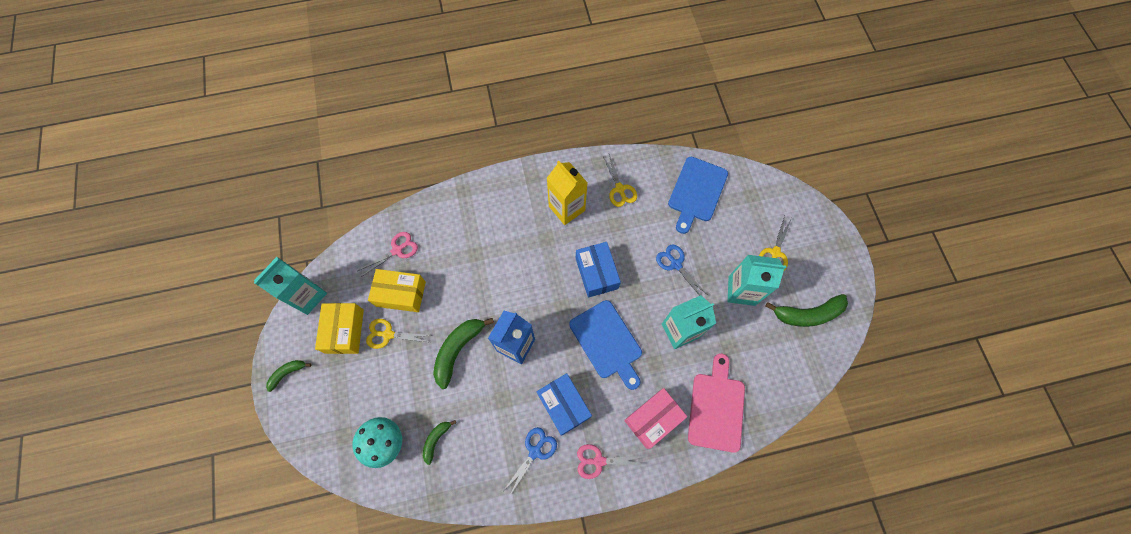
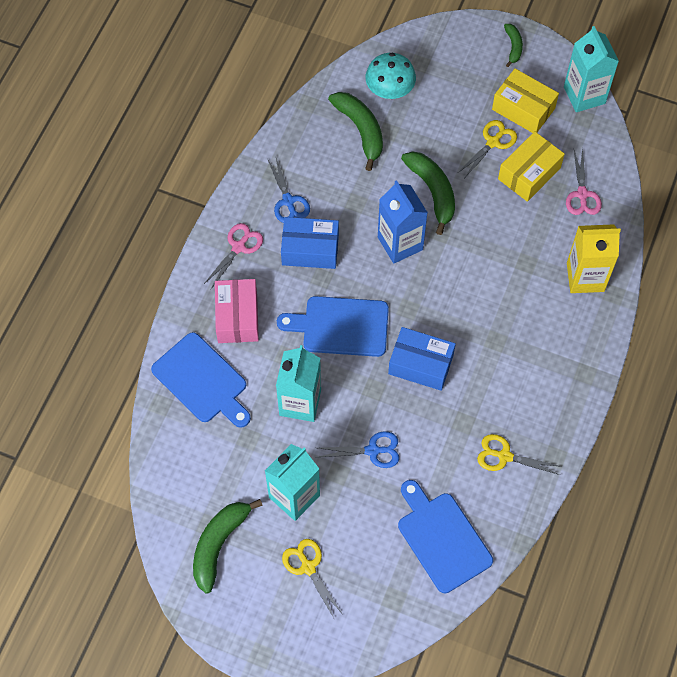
camera: 125 degrees right, 5 degrees down
green banana [423,420,456,465] -> green banana [328,92,383,171], size x1.81
yellow carton [547,160,587,225] -> yellow carton moved to [567,224,621,293]
pink cutting board [688,354,745,453] -> blue cutting board [151,332,251,428]

